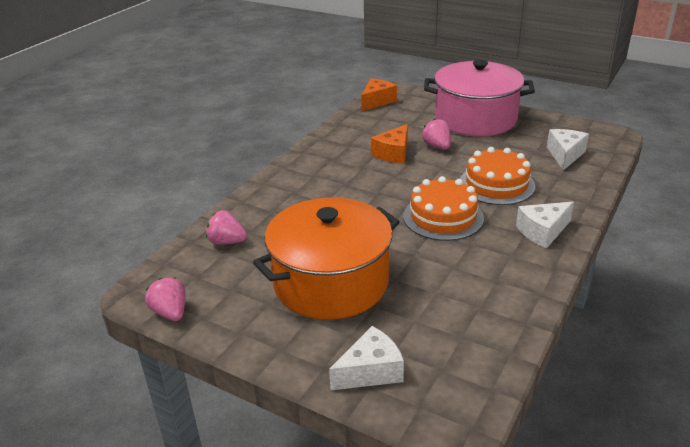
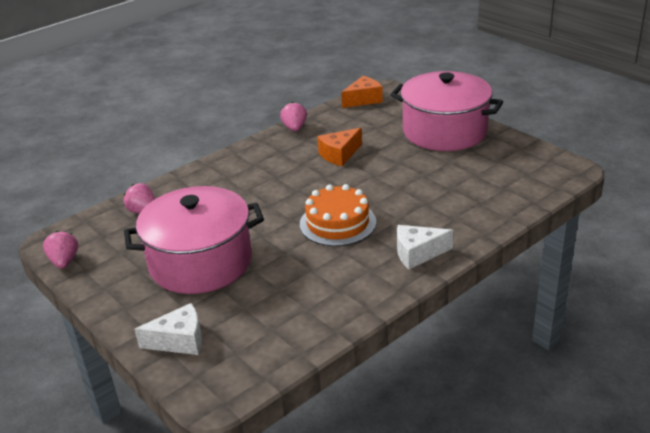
camera: 20 degrees right, 0 degrees up
orange pot [253,197,400,320] -> pink pot [124,186,264,294]
pink strawberry [422,119,451,149] -> pink strawberry moved to [280,102,307,131]
orange cake [460,147,535,205] -> none
white cheese [547,129,589,171] -> none

